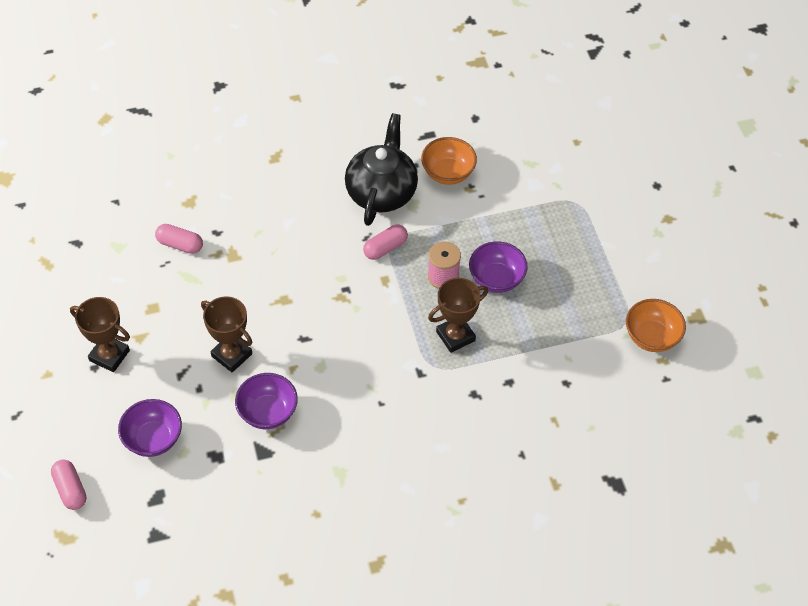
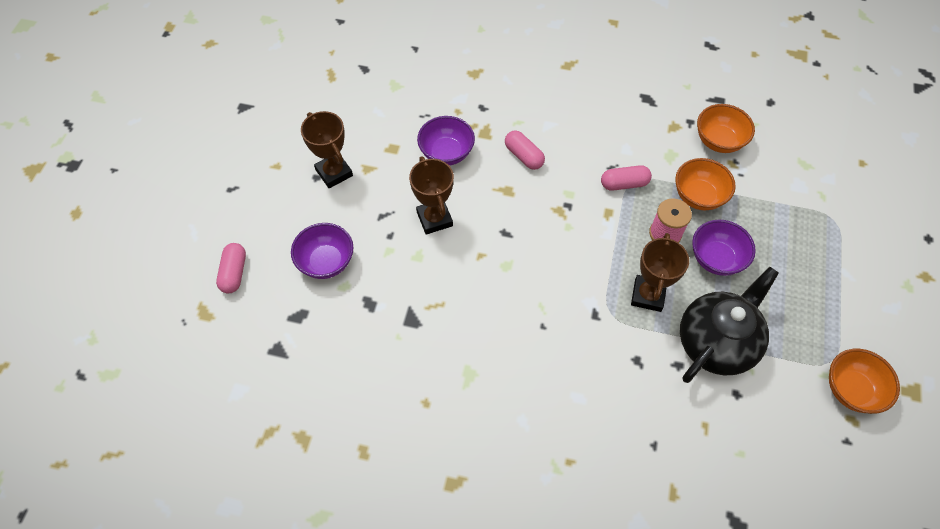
camera: 30 degrees right, 5 degrees up
pink capsule [155,224,203,254] -> pink capsule moved to [505,130,545,170]
purple bowl [235,373,298,429] -> purple bowl moved to [417,116,475,166]
black teapot [345,113,418,226] -> black teapot moved to [680,267,779,383]
brown trophy [428,278,488,353] -> brown trophy turned 75 degrees counterclockwise [631,233,689,312]
none -> orange bowl [675,158,736,210]

